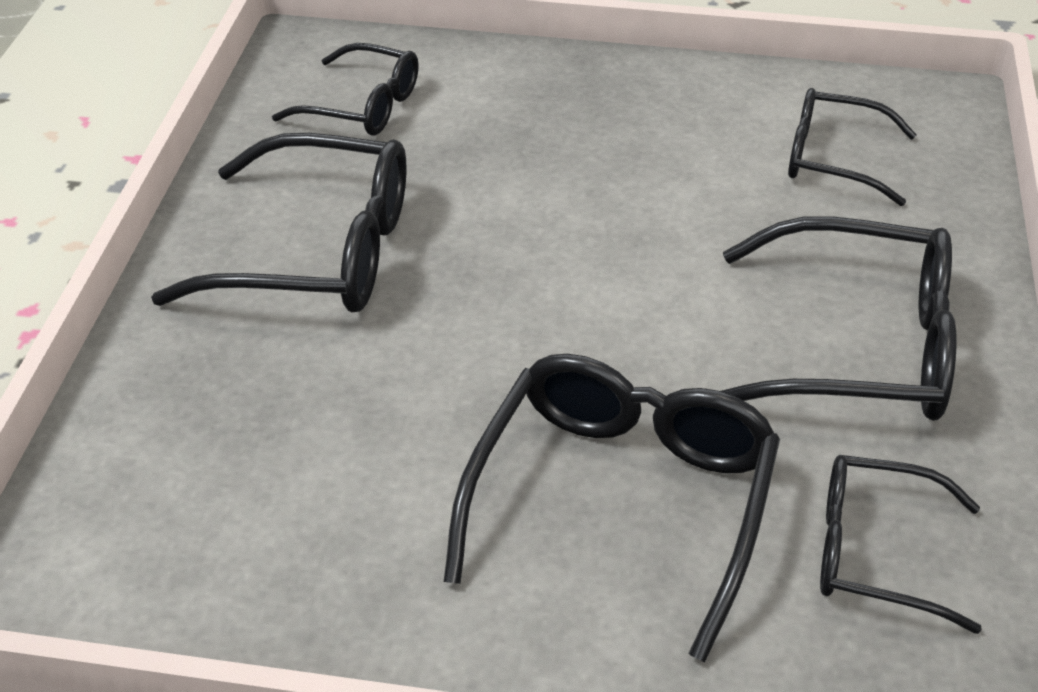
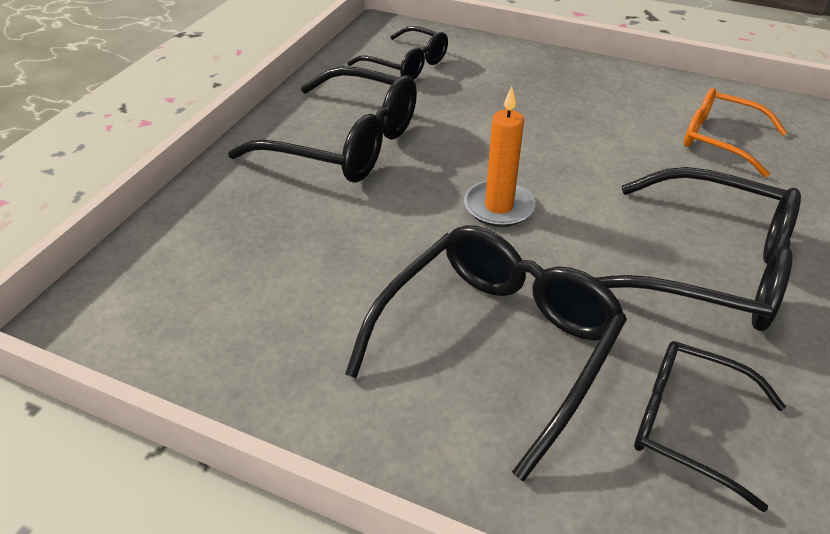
camera: 15 degrees right, 0 degrees up
black glasses [788,88,917,206] -> orange glasses [684,88,787,177]
none -> orange candle [464,86,535,227]

